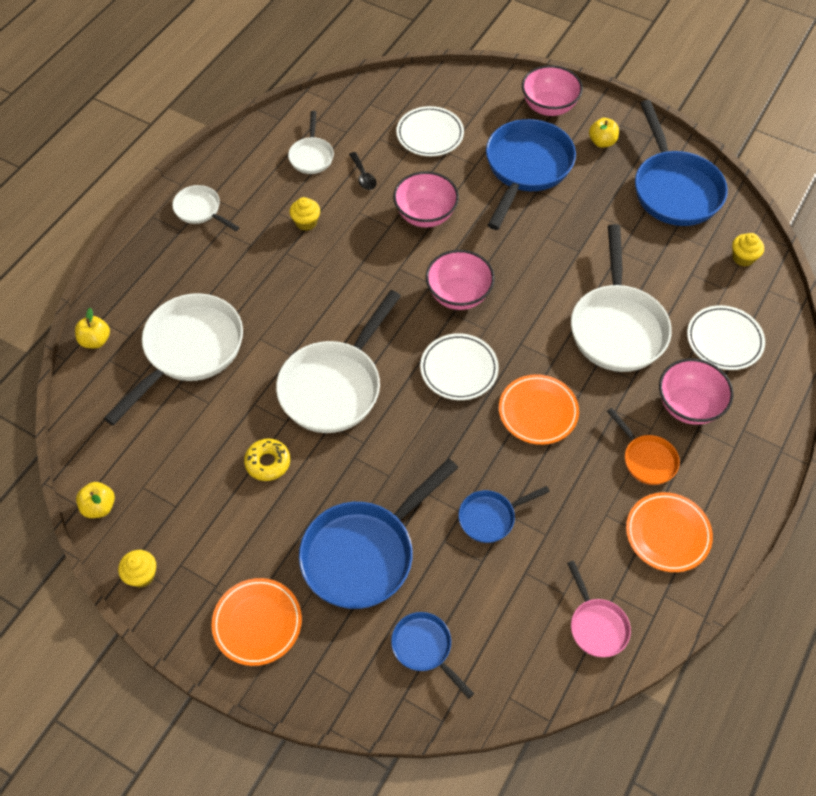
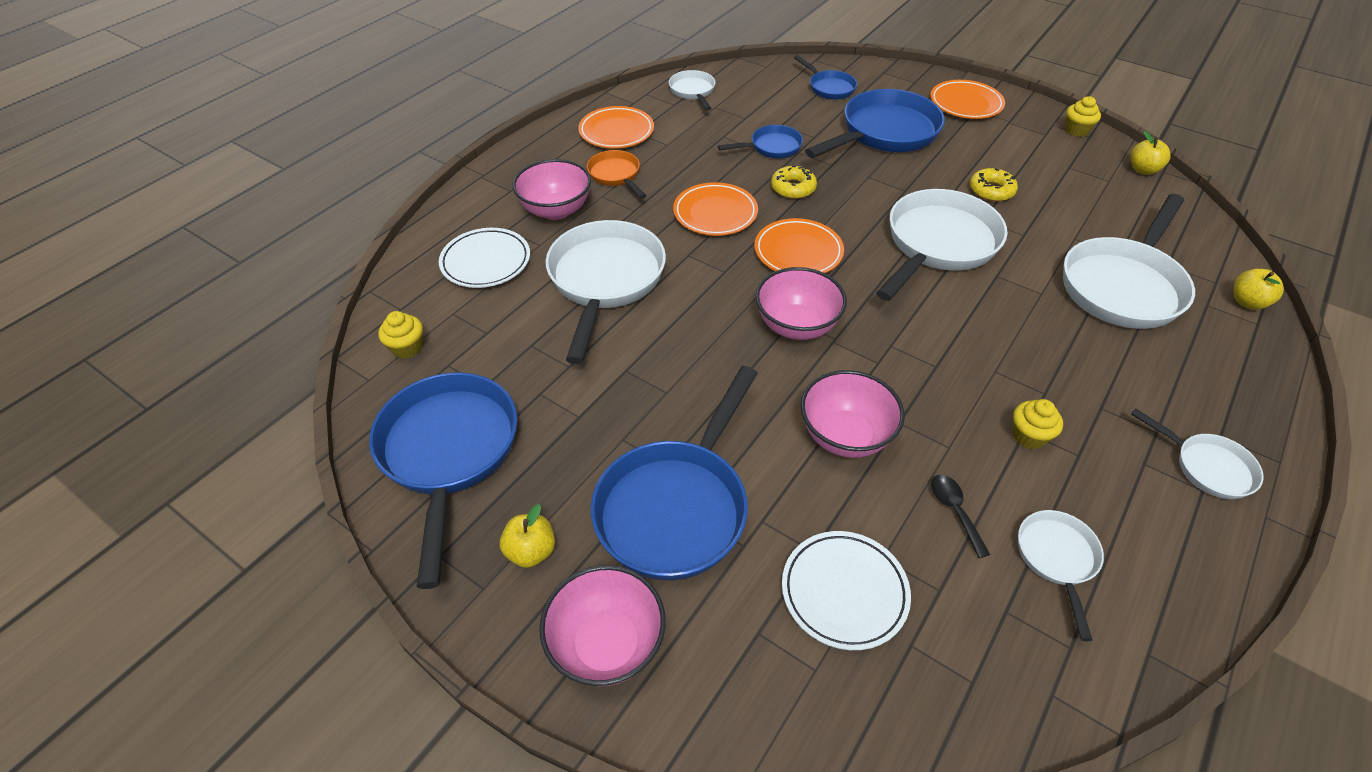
camera: 175 degrees left, 10 degrees down
white plate [420,333,499,400] -> orange plate [754,218,844,273]
pink pan [567,560,631,657] -> white pan [669,70,715,111]
none -> yellow donut [771,166,817,199]

